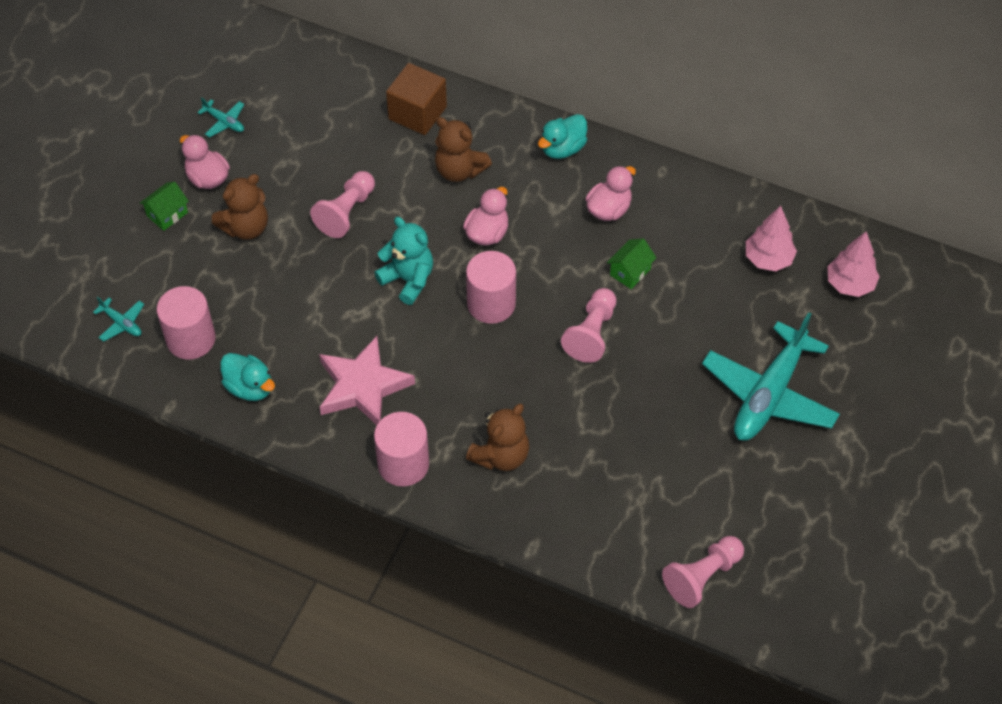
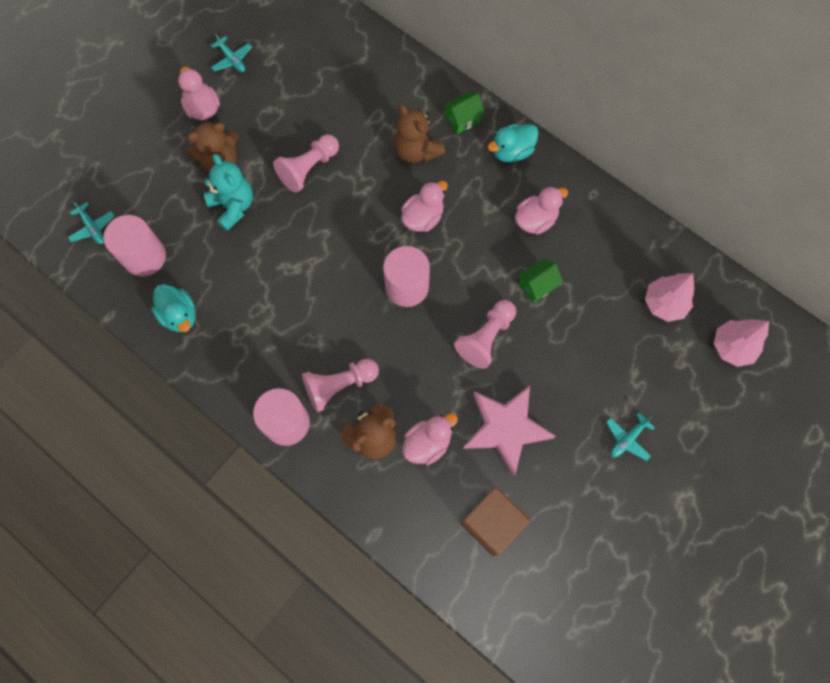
camera: 15 degrees right, 15 degrees up
green house [139,182,189,231] -> green house moved to [443,91,485,134]
pink star [319,336,415,425] -> pink star moved to [463,386,556,477]
turquoise teddy bear [374,217,433,305] -> turquoise teddy bear moved to [204,154,253,231]
brown cube [386,63,447,135] -> brown cube moved to [461,487,530,556]
pink pawn [662,536,744,608] -> pink pawn moved to [302,359,379,413]
turquoise plane [702,312,840,441] -> turquoise plane [606,413,655,461], size x0.41
none -> pink duck [402,414,458,465]

